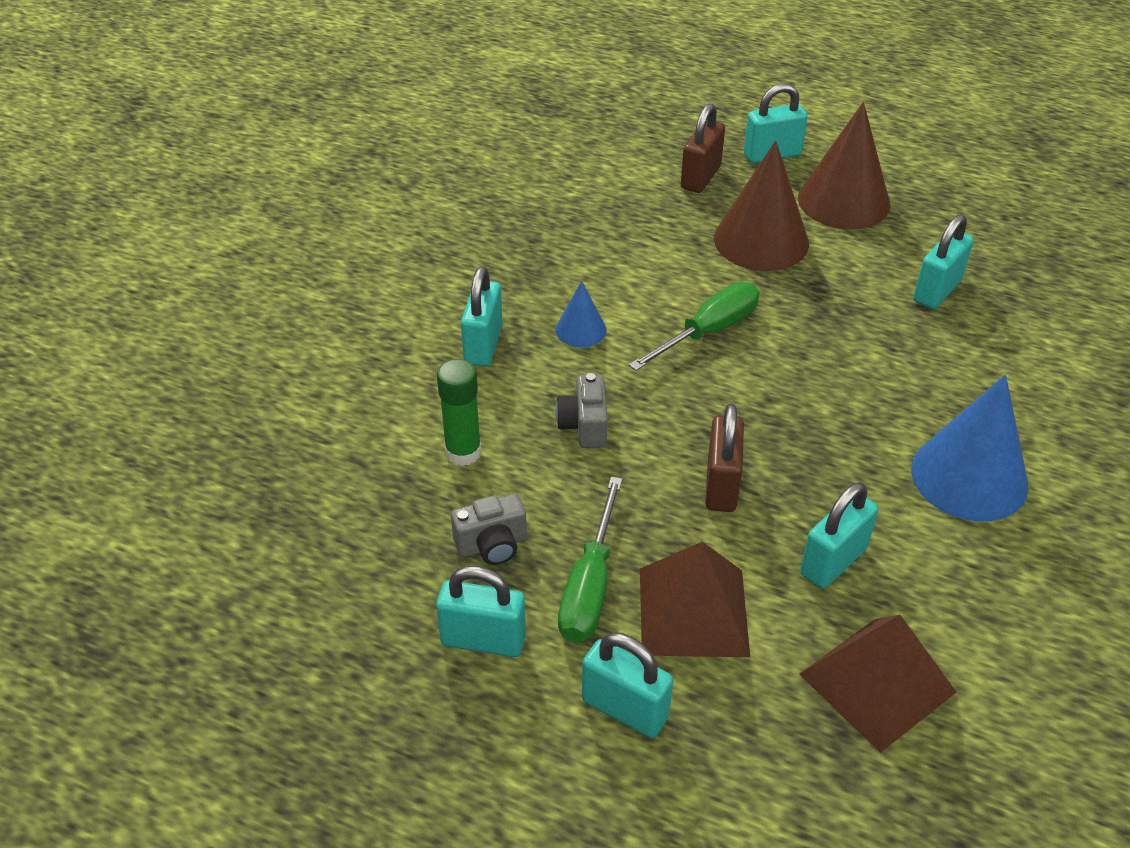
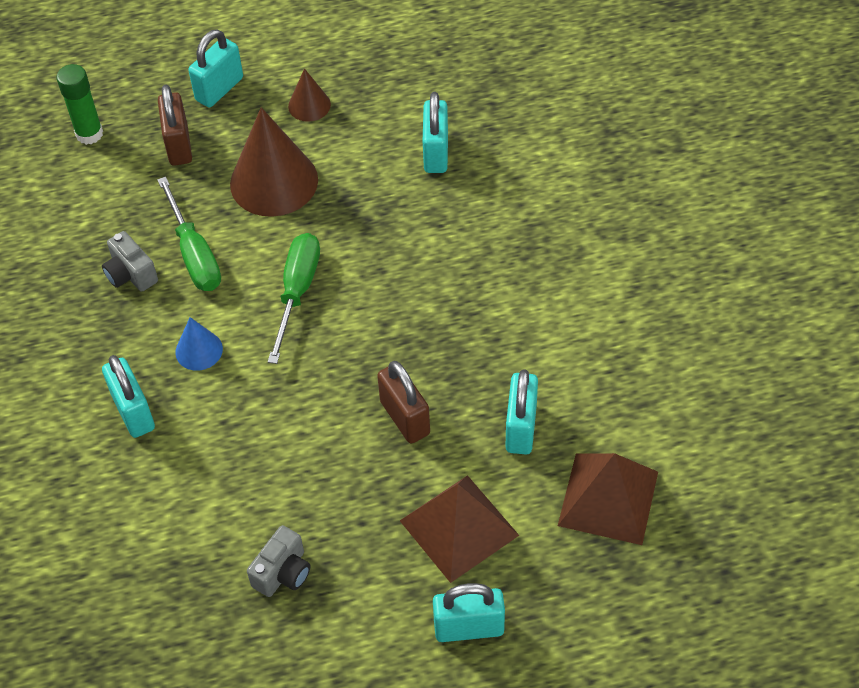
camera: 35 degrees left, 10 degrees up
turquoise padlock [436,566,526,657] -> none
green glue stick [437,359,481,466] -> green glue stick moved to [57,64,103,145]
grey camera [556,373,608,448] -> grey camera moved to [102,231,158,292]
green screwdriver [558,477,623,642] -> green screwdriver moved to [157,177,221,291]
brown cone [798,102,890,229] -> brown cone [288,68,331,122], size x0.50
blue cone [911,375,1029,522] -> none

